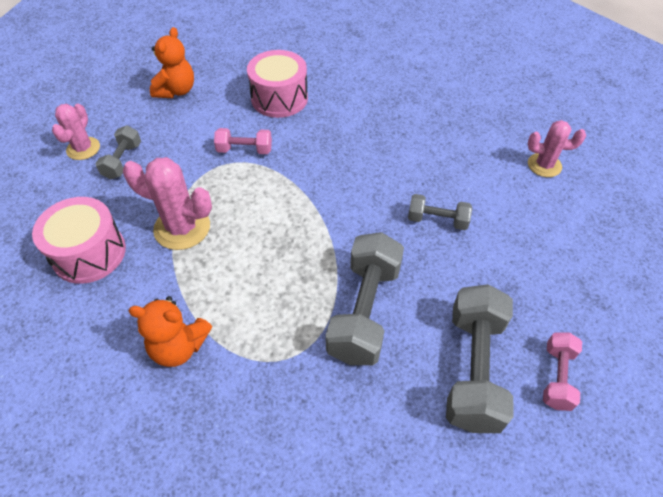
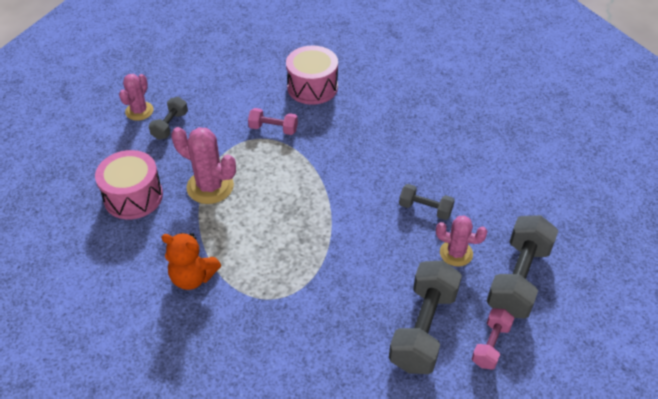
camera: 10 degrees right, 5 degrees down
orange teddy bear [150,27,194,98] -> none
grey dumbbell [326,232,404,365] -> grey dumbbell moved to [487,215,558,318]
pink cactus [528,120,586,177] -> pink cactus moved to [436,215,488,267]

